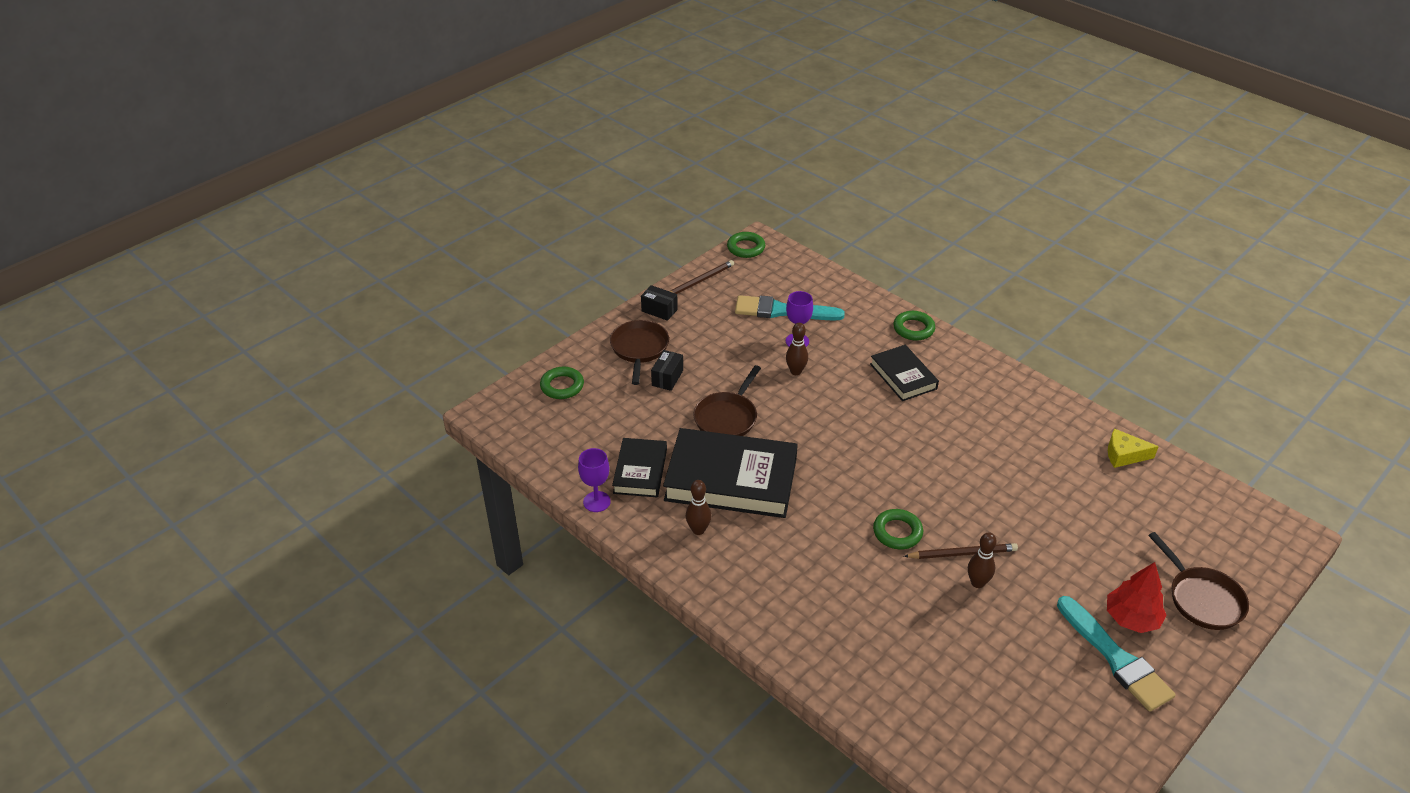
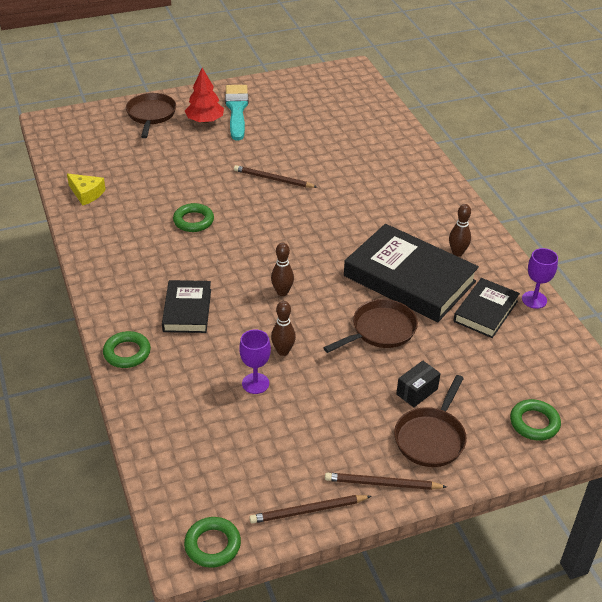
camera: 155 degrees left, 0 degrees up
black box [641,285,678,321] -> brown pencil [325,473,447,490]
turquoise brush [735,295,845,321] -> none
green ring [873,509,923,549] -> green ring moved to [173,203,214,232]
brown bowling pin [968,532,997,588] -> brown bowling pin moved to [271,243,294,296]

